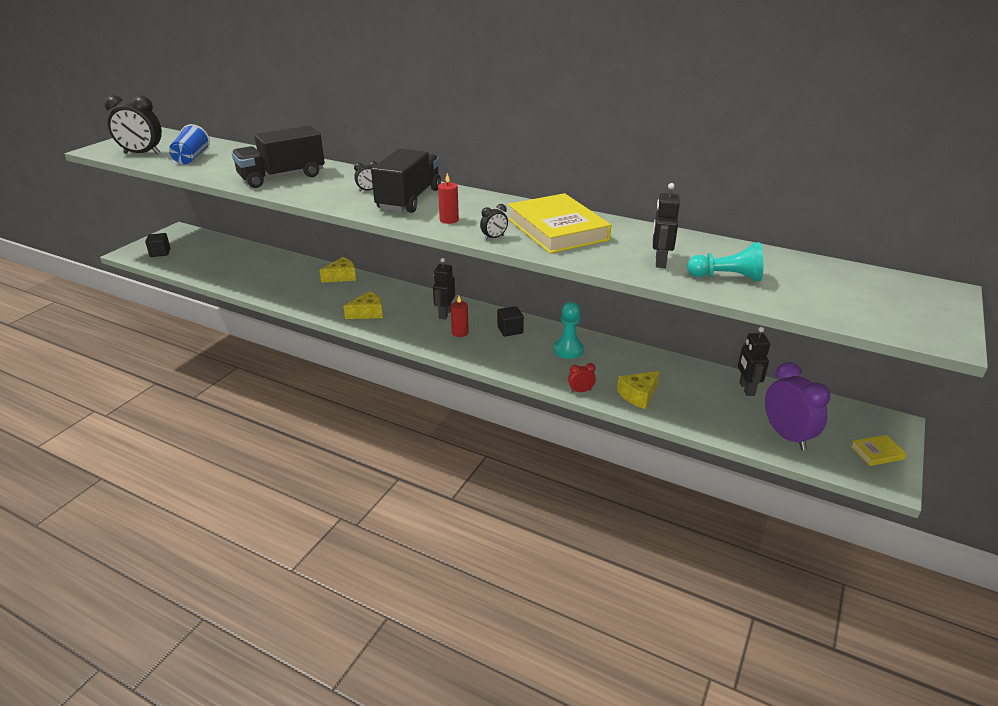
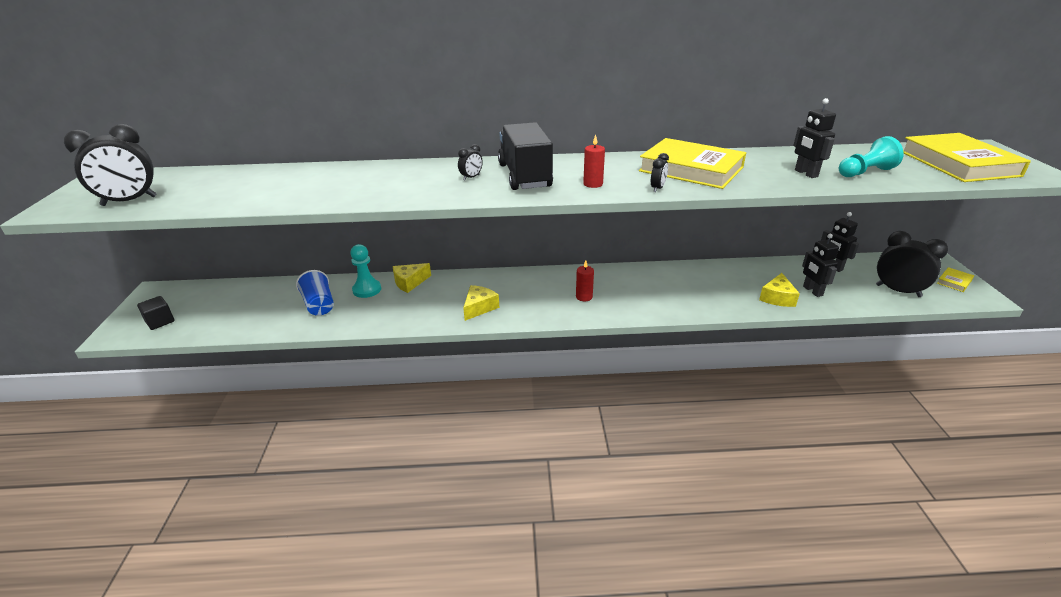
camera: 30 degrees left, 0 degrees up
blue cup [169,124,210,164] -> blue cup moved to [296,270,334,316]
black truck [232,126,325,188] -> none
yellow cheese [319,257,356,283] -> yellow cheese turned 150 degrees counterclockwise [393,263,431,293]
black robot [433,258,455,320] -> black robot moved to [802,234,839,297]
black cube [497,306,524,337] -> none
turquoise pawn [554,302,584,359] -> turquoise pawn moved to [350,244,381,298]
red clock [568,363,596,392] -> none
purple clock [765,362,830,451] -> black clock [876,231,948,297]
none -> yellow book [903,133,1031,182]

